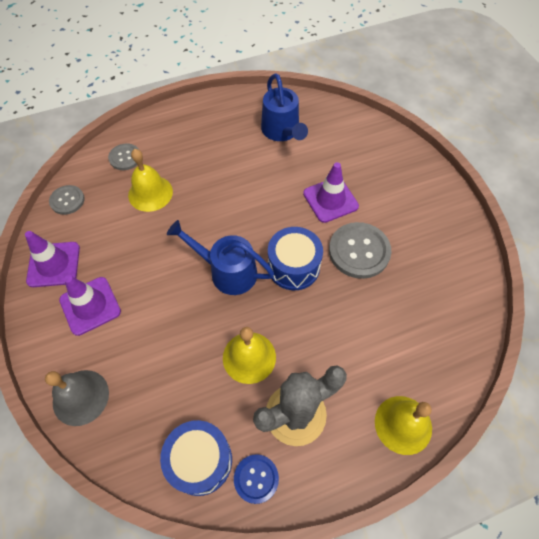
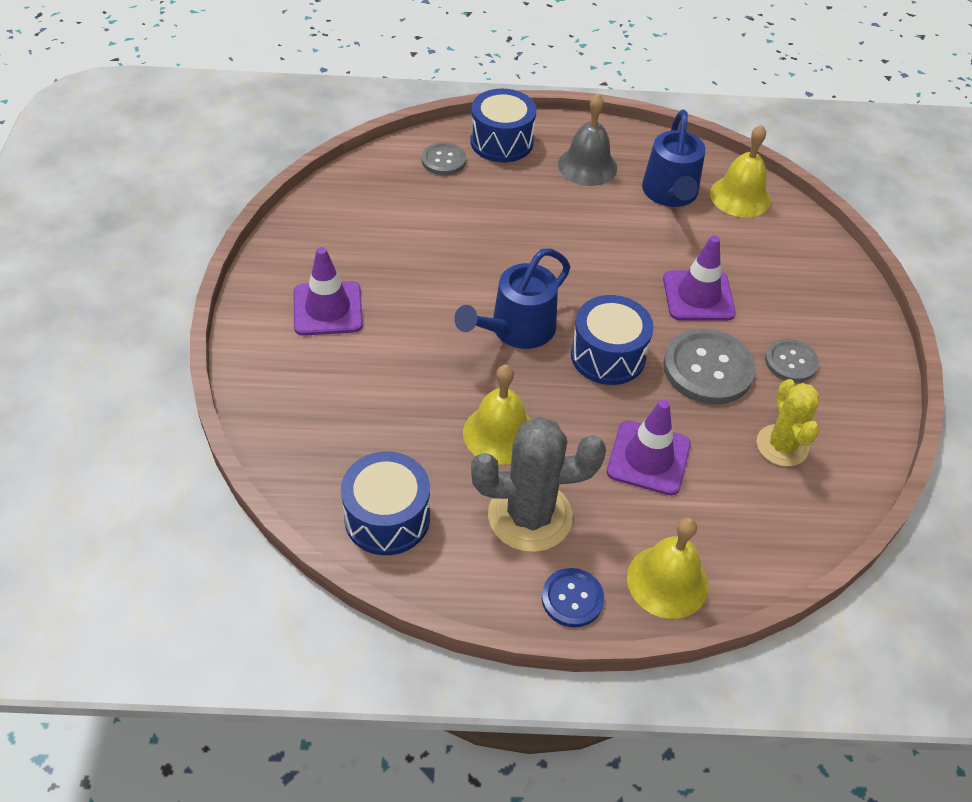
camera: 20 degrees right, 10 degrees down
purple traffic cone [25,231,80,287] -> purple traffic cone moved to [607,399,691,495]
grey bell [45,370,109,426] -> grey bell moved to [558,93,617,186]
grey button [49,185,85,215] -> grey button moved to [765,339,819,383]
yellow bell [128,149,173,212] -> yellow bell moved to [710,125,771,217]
blue watering can [167,220,275,295] -> blue watering can turned 90 degrees counterclockwise [454,248,570,349]
blue button [234,454,279,504] -> blue button moved to [542,568,604,627]
none -> blue drum [470,89,536,162]
none -> yellow cactus [757,379,819,467]

